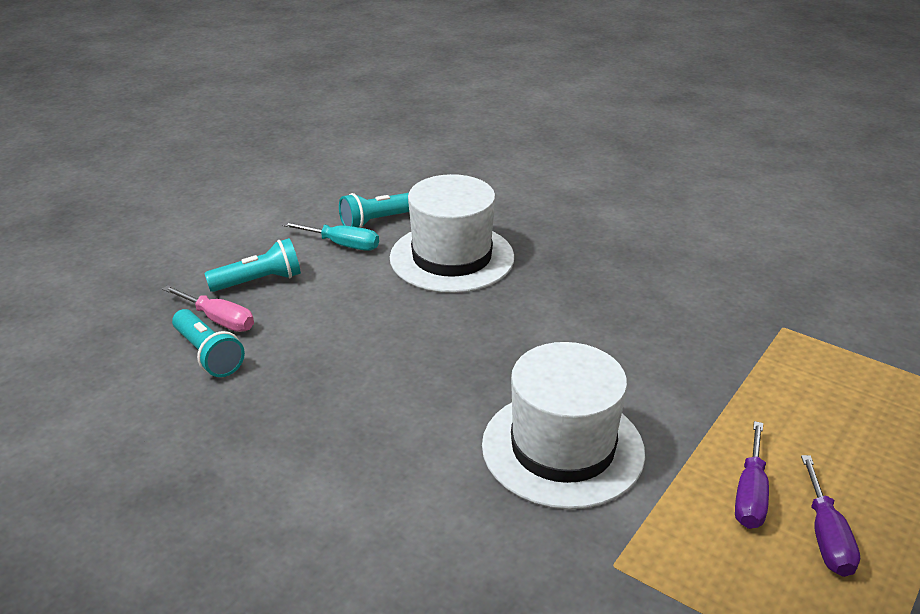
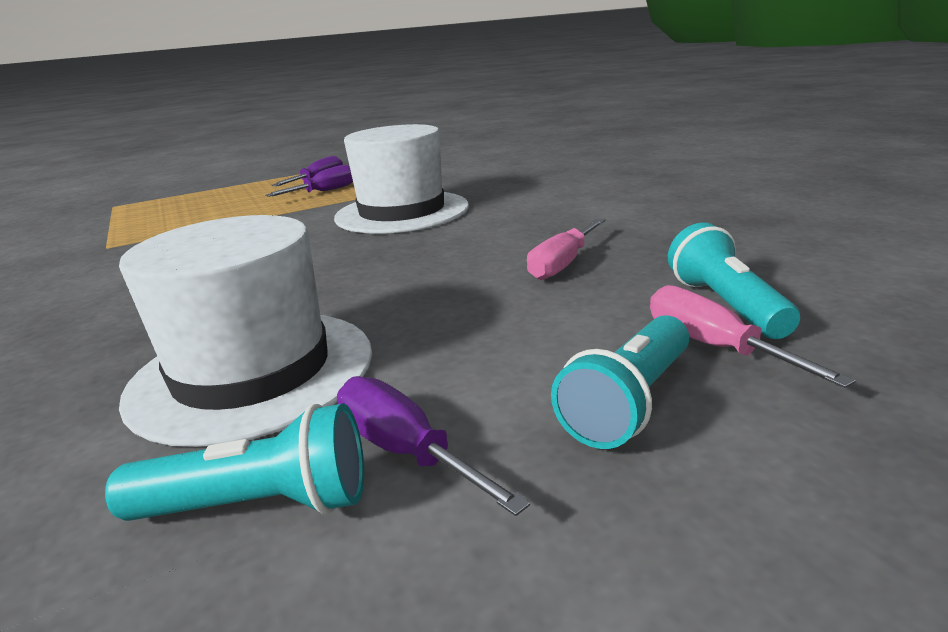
camera: 150 degrees left, 10 degrees down
turquoise flashlight [204,238,301,292] -> turquoise flashlight turned 60 degrees counterclockwise [551,315,689,449]
turquoise screwdriver [282,222,379,251] -> purple screwdriver [337,376,530,516]
none -> pink screwdriver [527,219,605,280]

